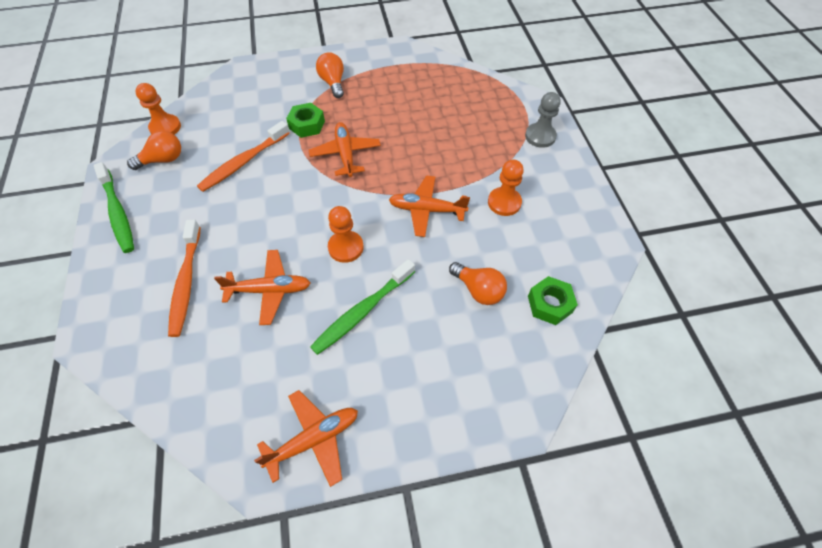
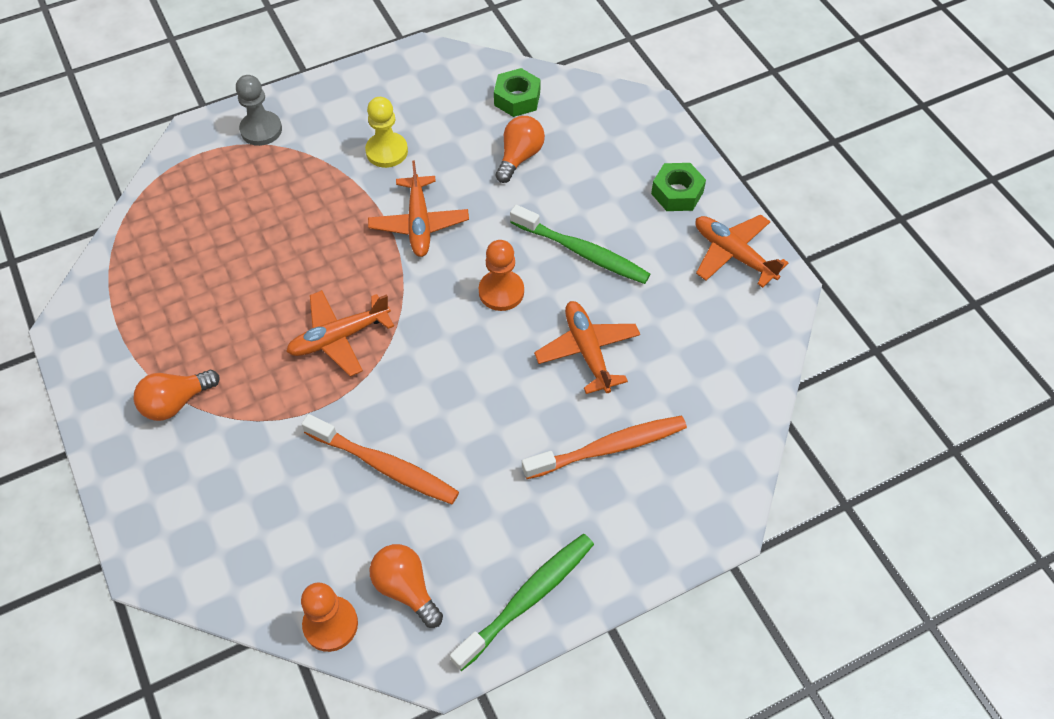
camera: 105 degrees left, 0 degrees up
green nut [286,103,325,138] -> green nut moved to [651,163,706,211]
orange pawn [488,159,524,216] -> yellow pawn [365,97,408,168]

